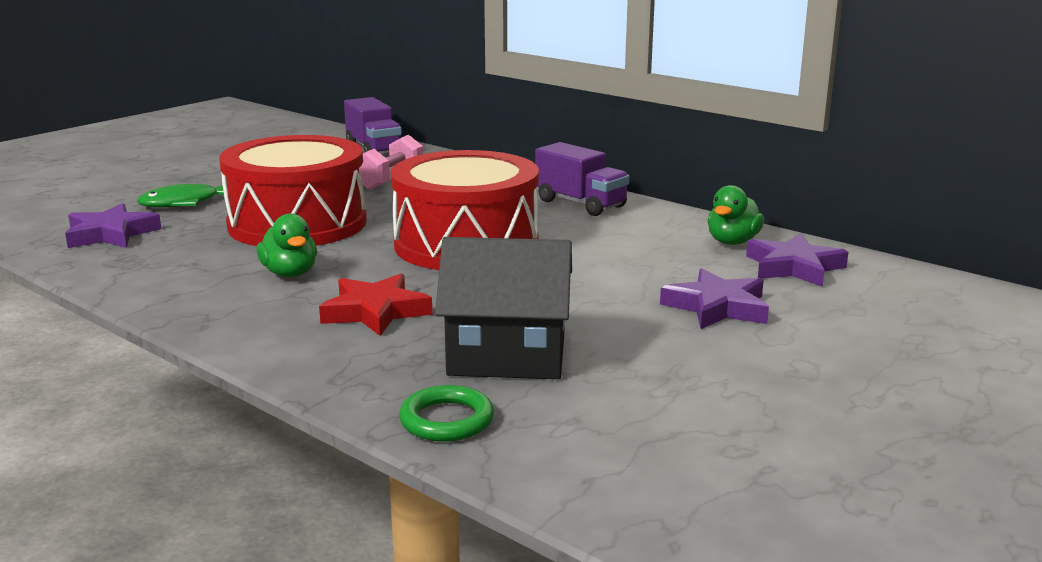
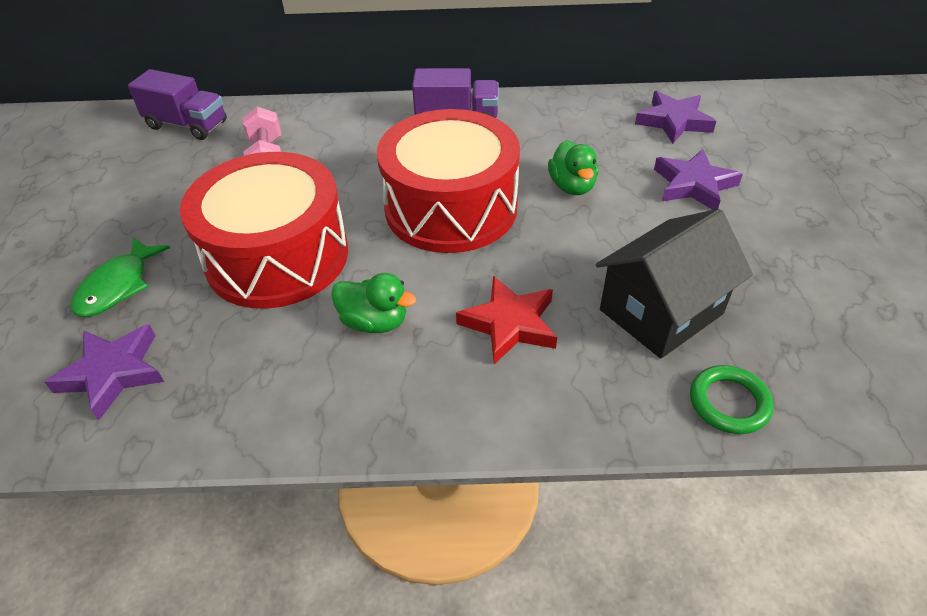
camera: 40 degrees left, 25 degrees up
green duck [708,185,764,245] -> green duck moved to [548,140,598,195]

